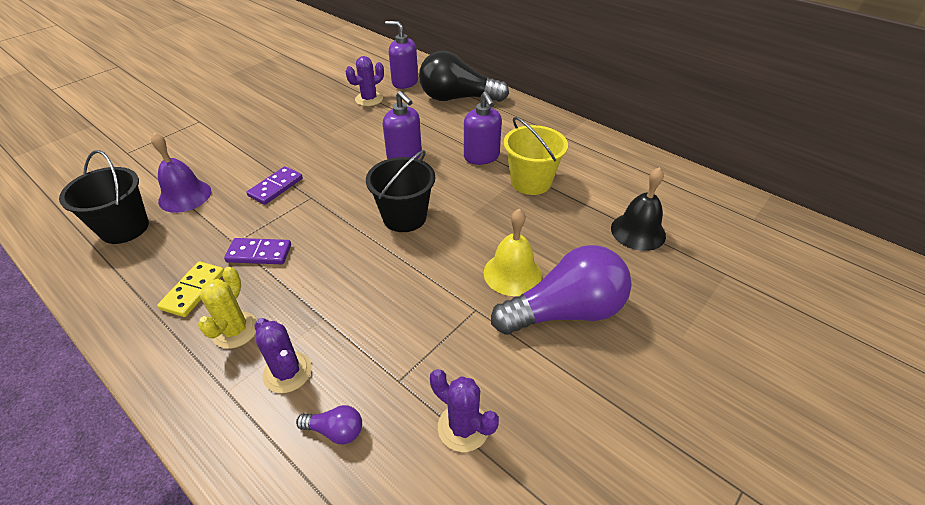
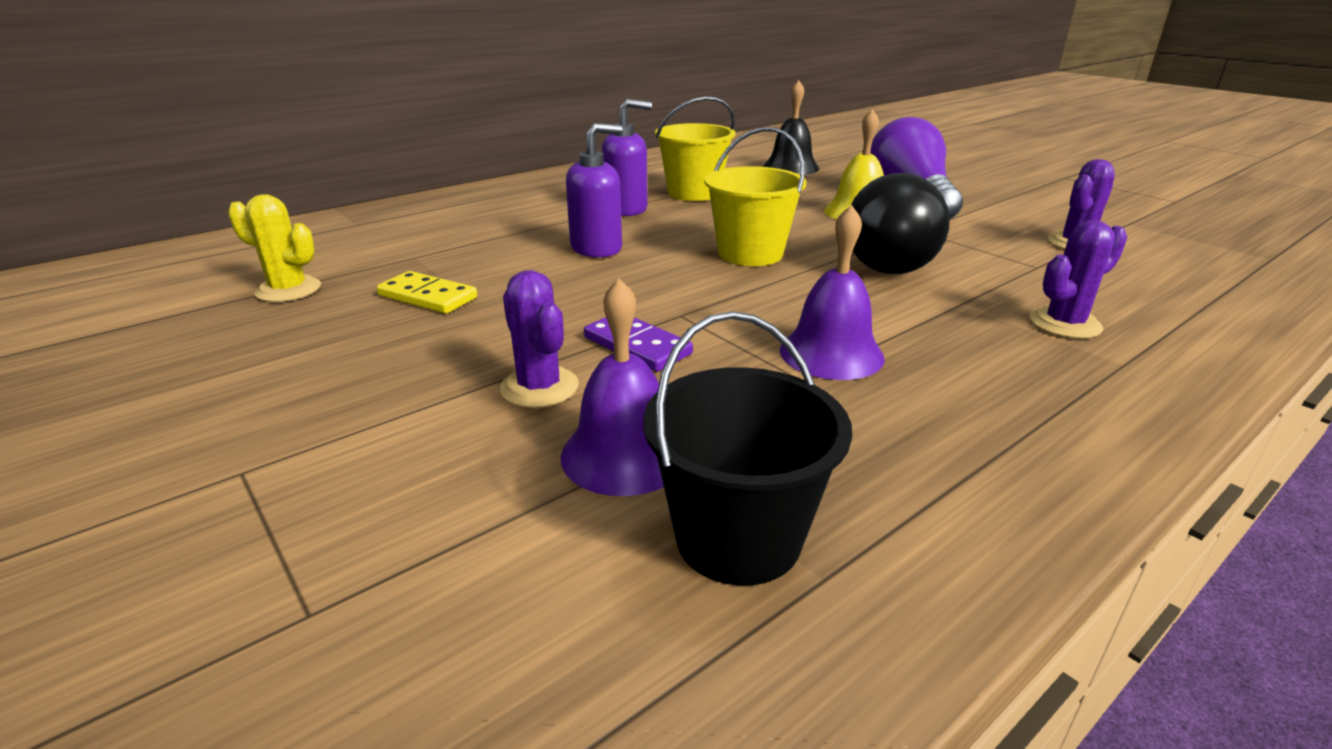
camera: 80 degrees left, 15 degrees down
yellow domino [157,261,224,317] -> yellow domino moved to [377,271,477,314]
yellow cactus [198,267,257,349] -> yellow cactus moved to [228,194,321,302]
purple domino [224,238,291,264] -> purple bell [780,205,885,380]
purple light bulb [296,405,362,444] -> none
purple cactus [346,56,384,106] -> purple cactus moved to [500,270,579,408]
black bucket [366,150,435,232] -> yellow bucket [704,127,807,266]
purple soap dispenser [385,21,418,89] -> none
black light bulb [419,51,509,102] -> black light bulb moved to [851,173,950,274]

